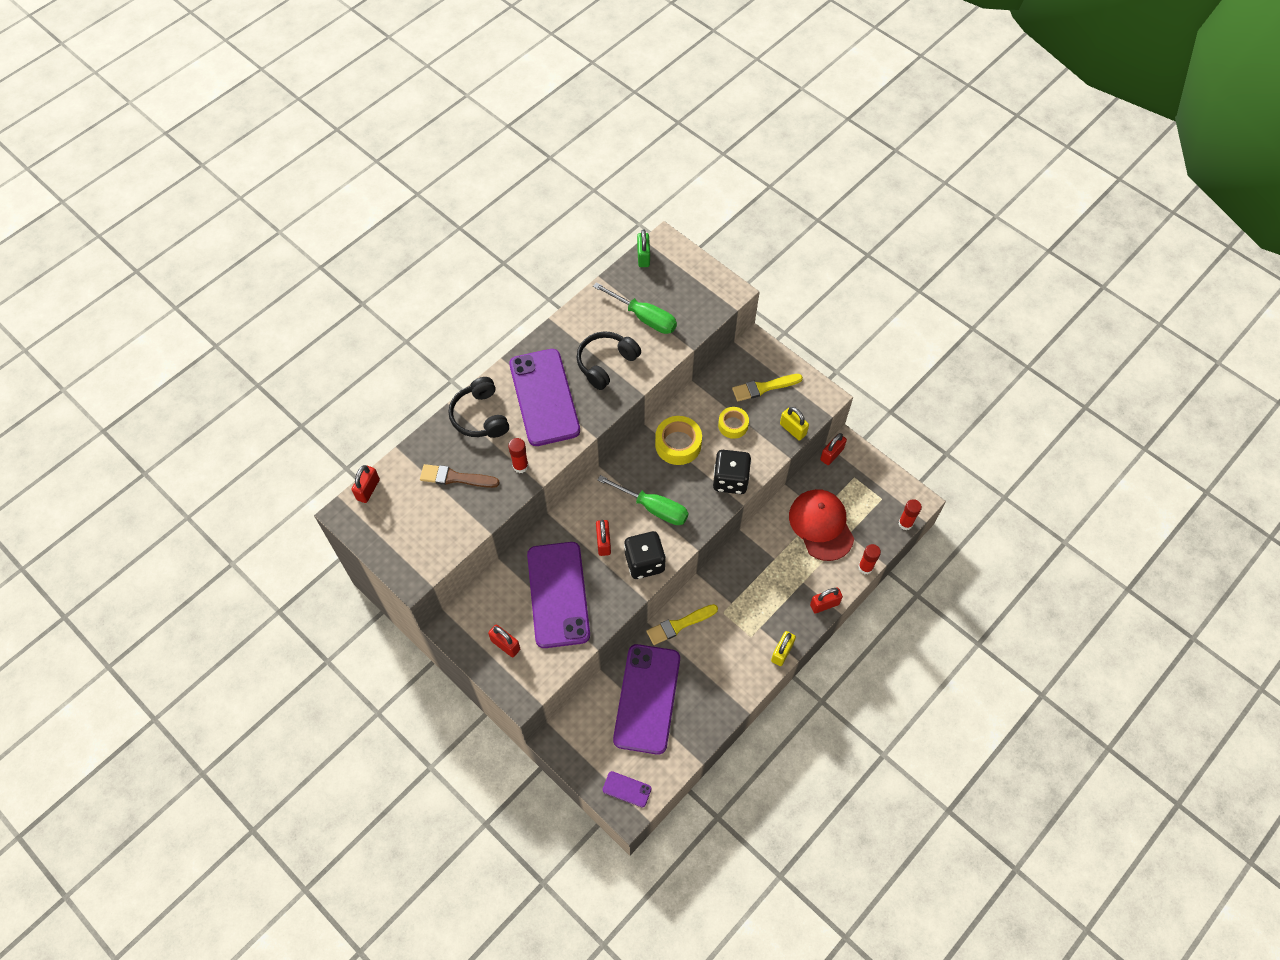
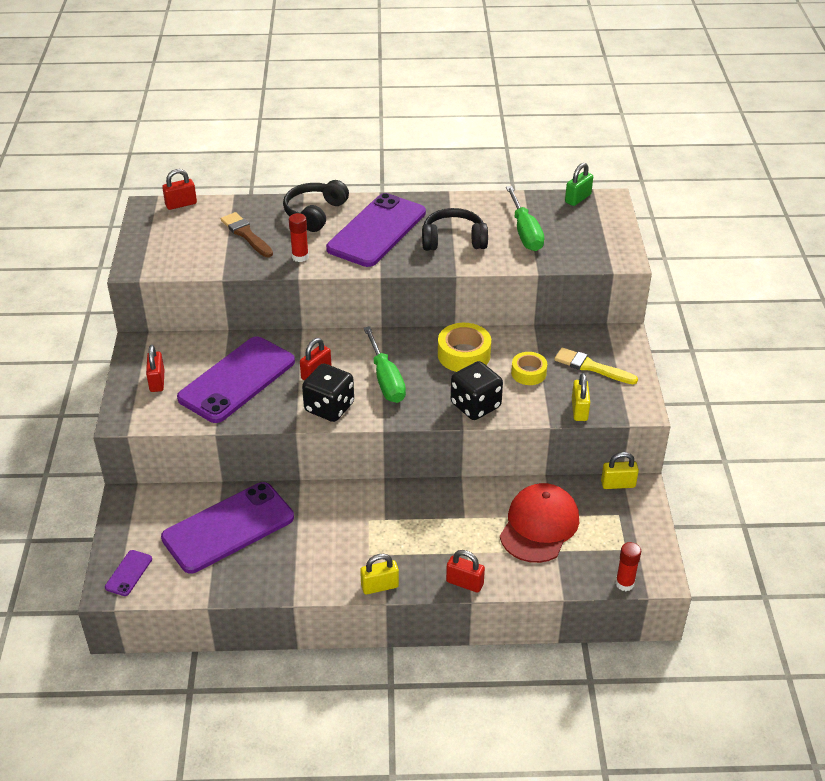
camera: 45 degrees right, 20 degrees down
purple phone [603,771,652,807] -> purple phone turned 45 degrees clockwise [105,550,152,596]
yellow brush [647,604,718,645] -> none
red padlock [820,433,847,465] -> yellow padlock [601,452,639,489]
red glue stick [858,544,881,574] -> none

